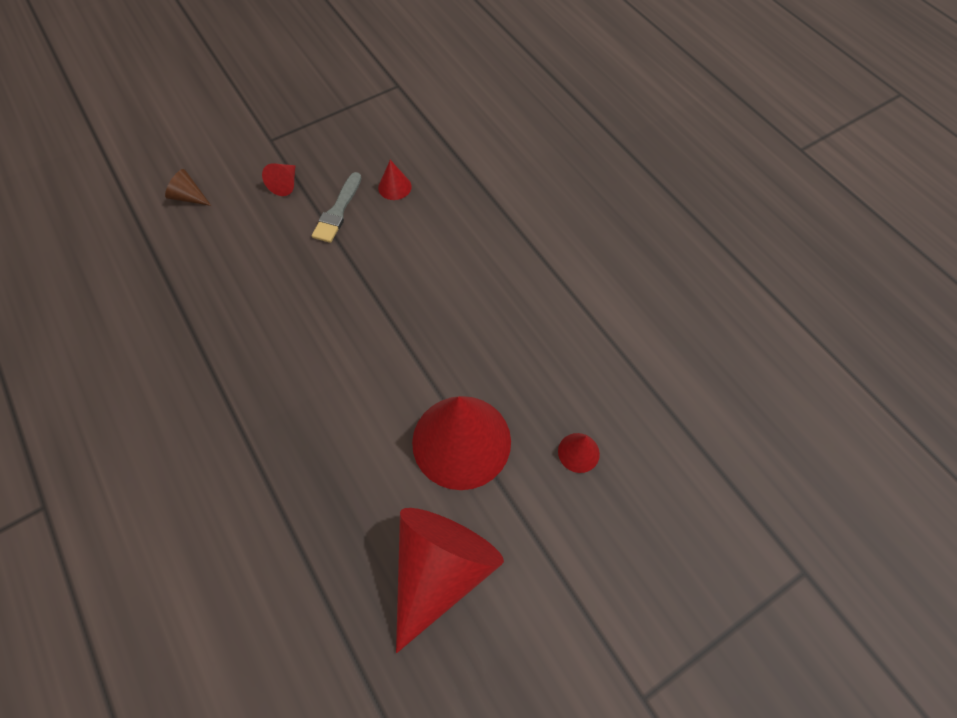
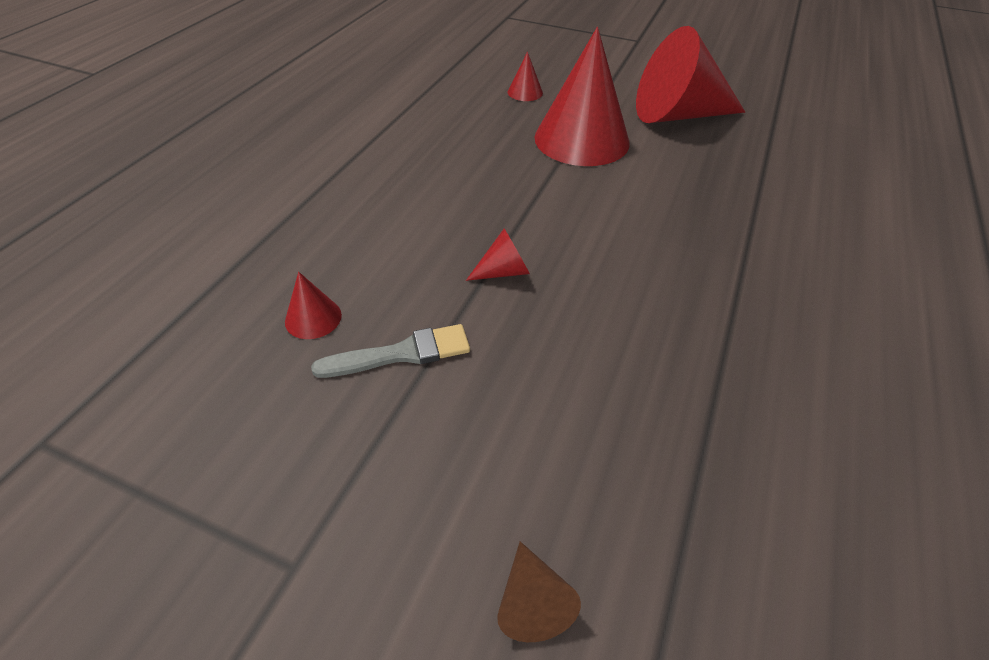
camera: 125 degrees left, 15 degrees down
red cone [262,163,295,196] -> red cone moved to [466,229,530,281]

